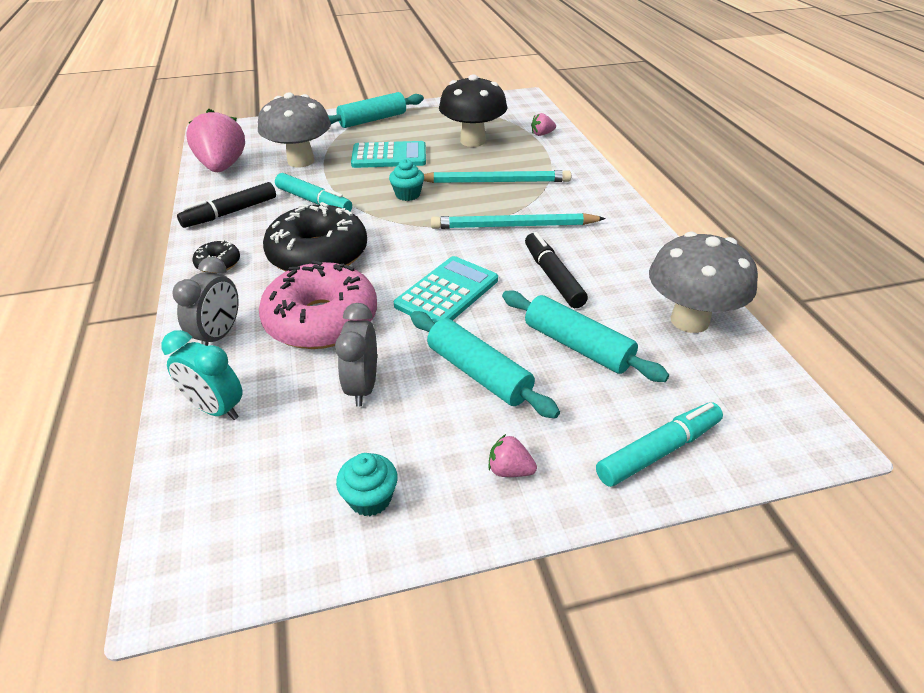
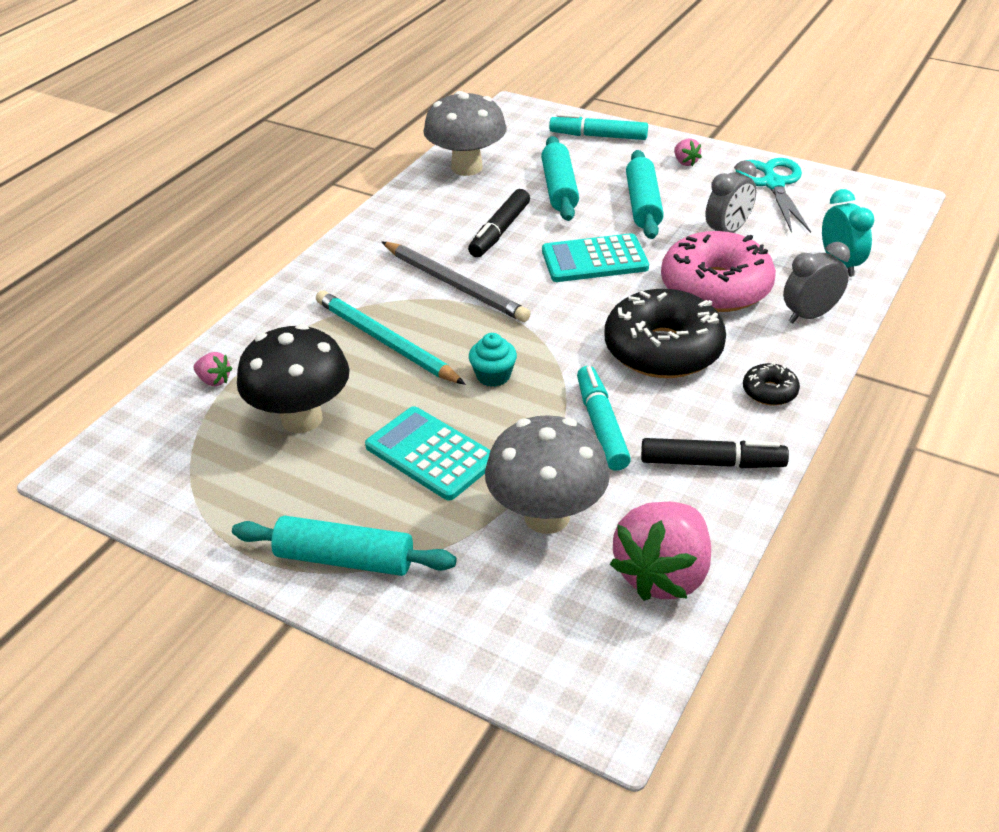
camera: 135 degrees left, 0 degrees up
turquoise cupcake [336,453,398,516] -> turquoise scissors [735,158,811,233]
turquoise pencil [431,213,606,229] -> grey pencil [382,242,531,322]

